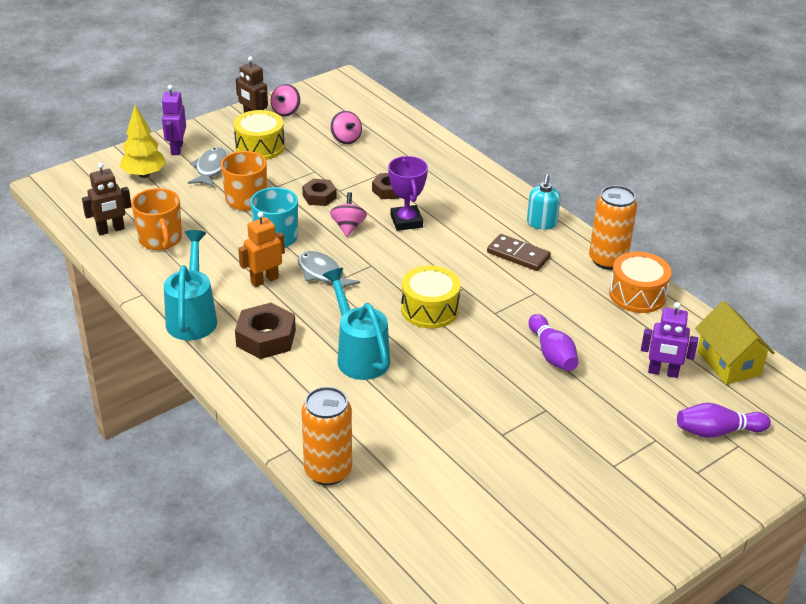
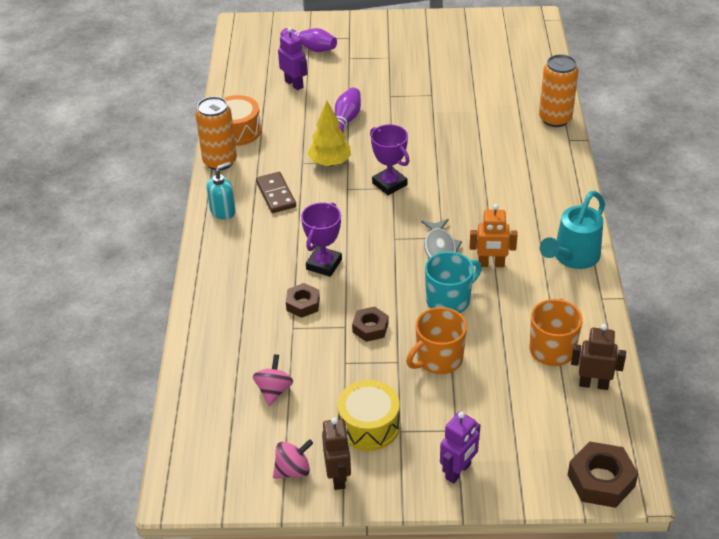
camera: 140 degrees left, 5 degrees up
yellow tree [120,105,166,178] -> yellow tree moved to [307,100,351,166]
grey fish [188,147,229,187] -> none
brown nut [235,303,296,359] -> brown nut moved to [568,442,639,508]
turquoise watering can [323,268,390,380] -> none
pink spinning top [330,192,367,237] -> none
yellow drum [401,265,461,329] -> purple trophy [370,124,409,195]
yellow house [695,301,775,385] -> none

